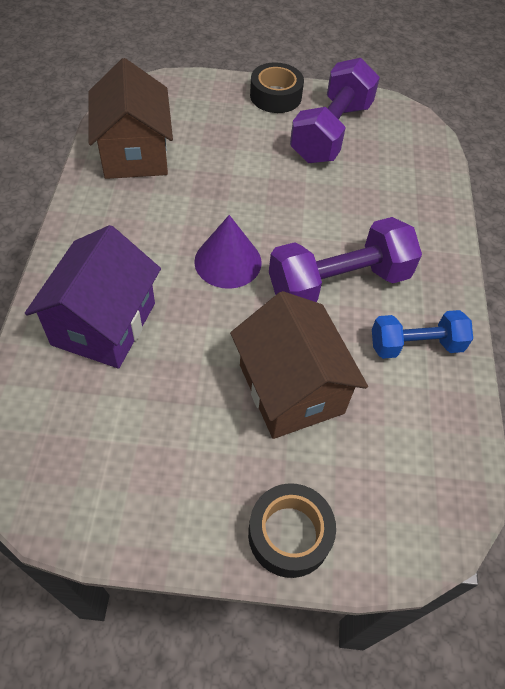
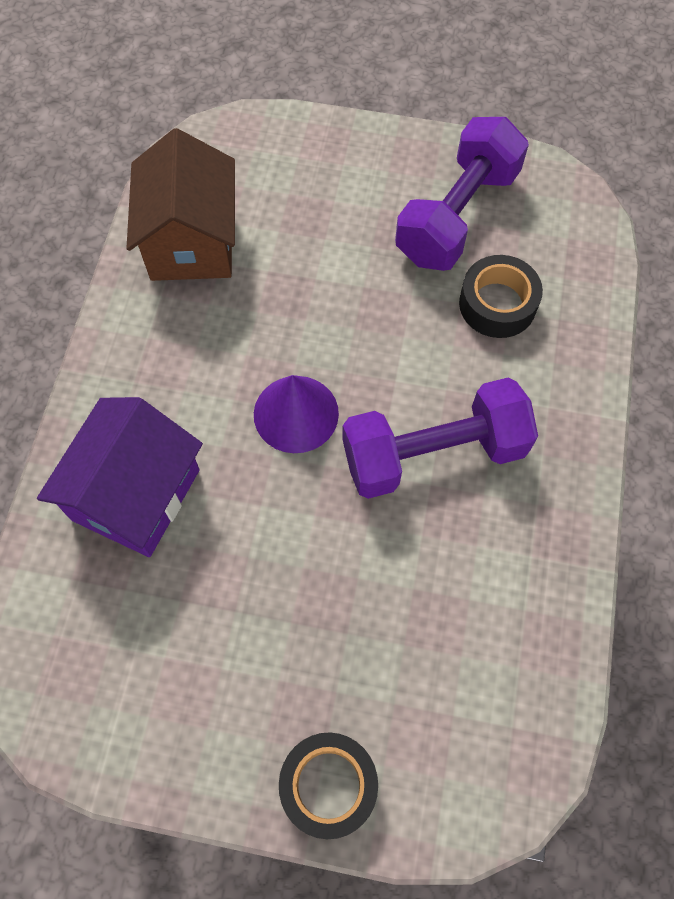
camera: 10 degrees right, 10 degrees up
brown house [230,291,368,439] -> none
black tape [250,62,304,113] -> black tape moved to [459,255,543,338]
blue dumbbell [372,310,473,359] -> none

